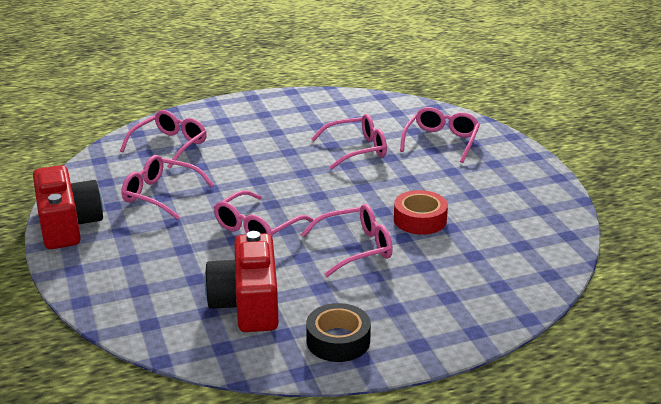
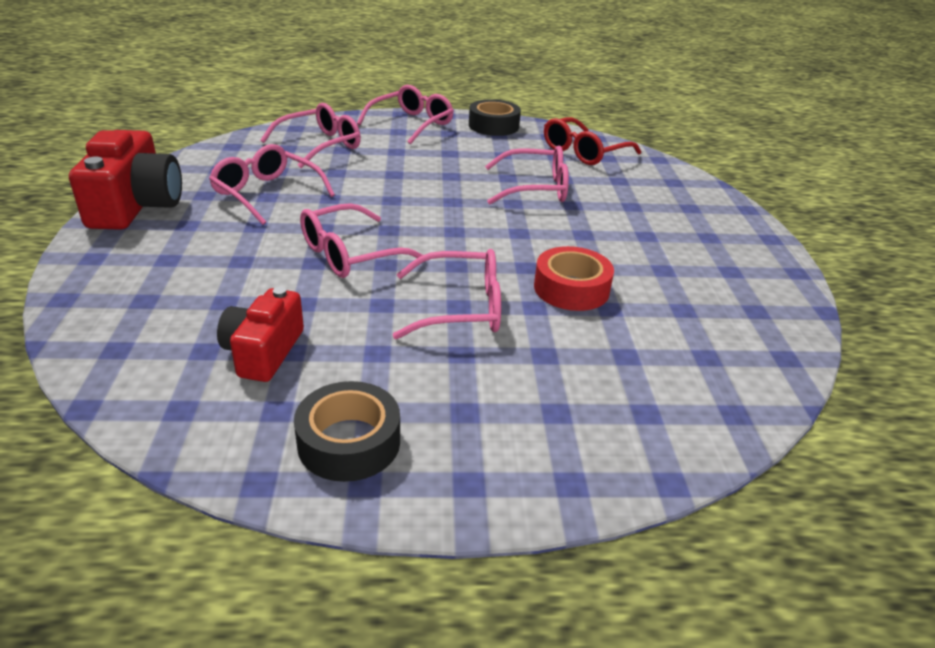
camera: 15 degrees right, 5 degrees up
red camera [204,231,279,332] -> red camera [217,287,304,382], size x0.63
pink glasses [400,107,480,163] -> pink glasses moved to [357,85,454,144]
none -> black tape [469,99,521,136]
none -> red glasses [544,117,641,165]

